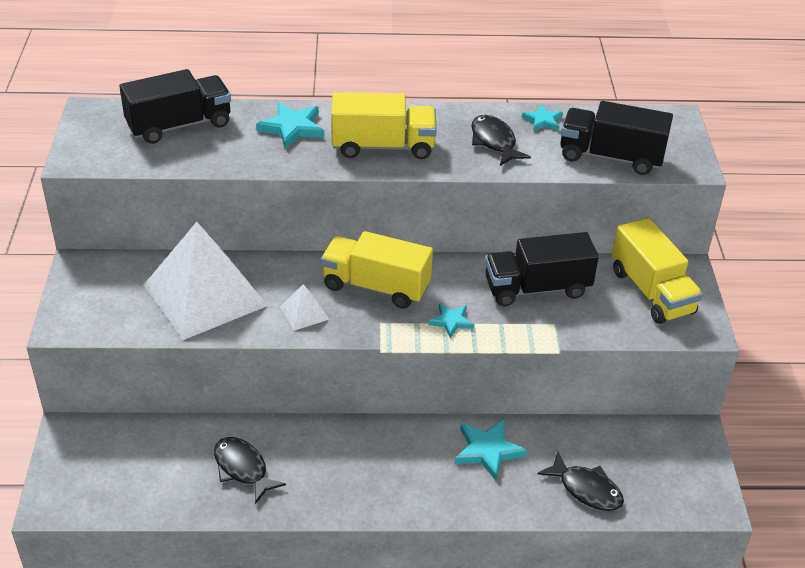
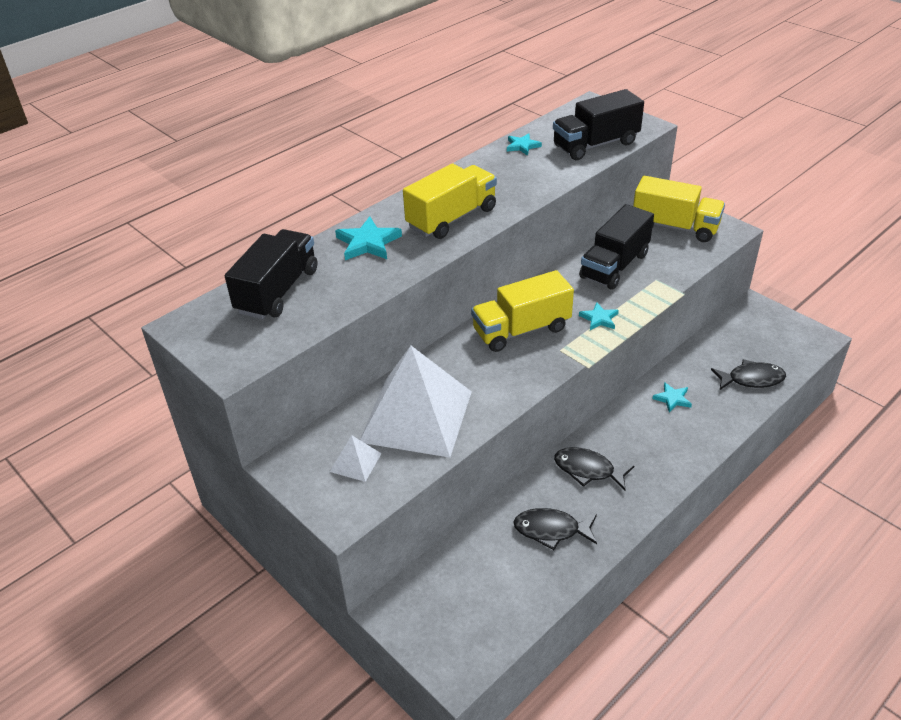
camera: 40 degrees left, 0 degrees up
white pyramid [280,284,330,331] -> white pyramid moved to [330,435,382,482]
turquoise star [455,420,527,481] -> turquoise star [652,382,692,412], size x0.62
black fish [471,115,531,166] -> black fish moved to [554,447,634,491]

